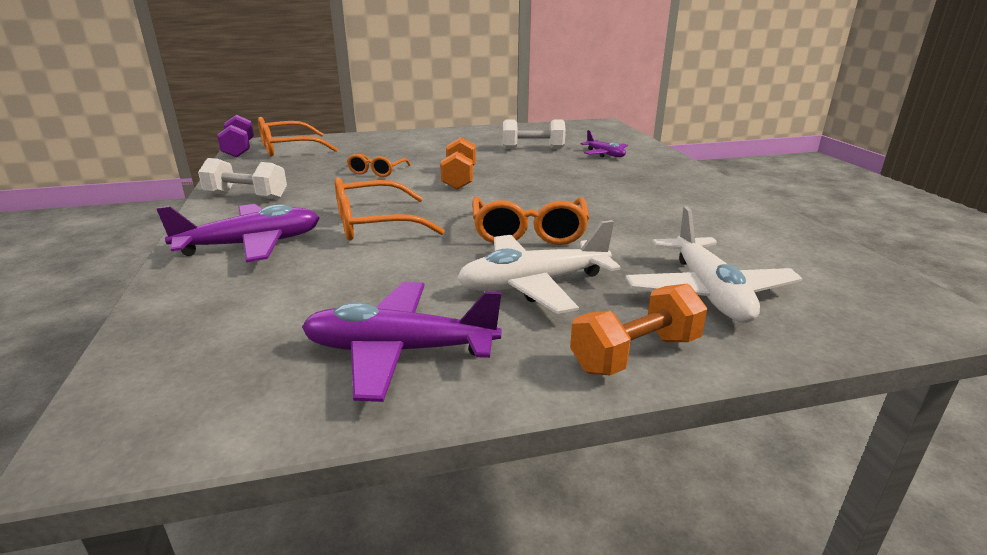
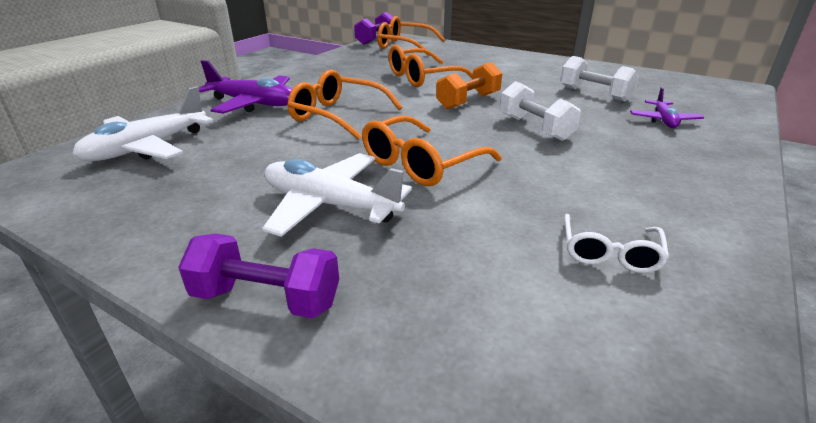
camera: 45 degrees right, 5 degrees up
white dumbbell [198,158,287,199] -> white dumbbell moved to [500,81,581,141]
purple plane [302,282,502,402] -> none
orange glasses [347,154,411,177] -> orange glasses [389,45,473,87], size x1.65
orange dumbbell [570,283,707,375] -> purple dumbbell [178,233,339,318]
white plane [625,207,803,323] -> white plane moved to [72,86,213,161]
none -> white glasses [564,214,669,273]

